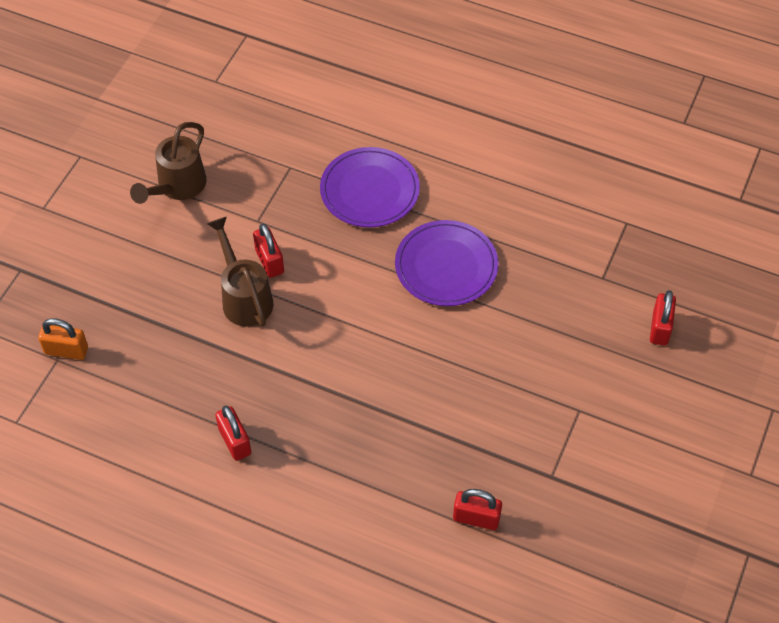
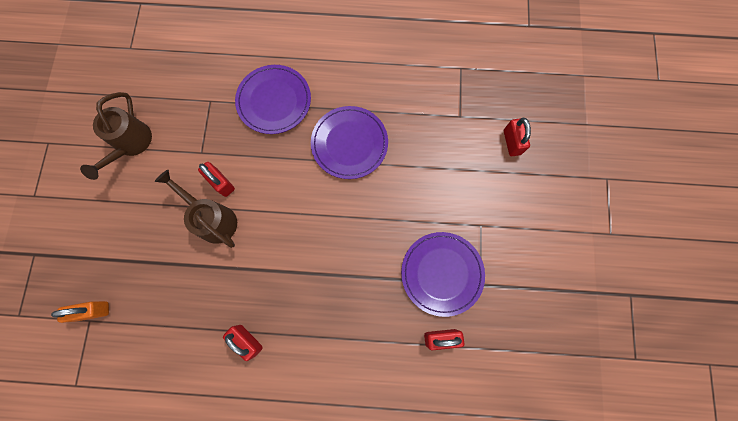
camera: 20 degrees left, 20 degrees up
none -> purple plate [401,232,485,317]

